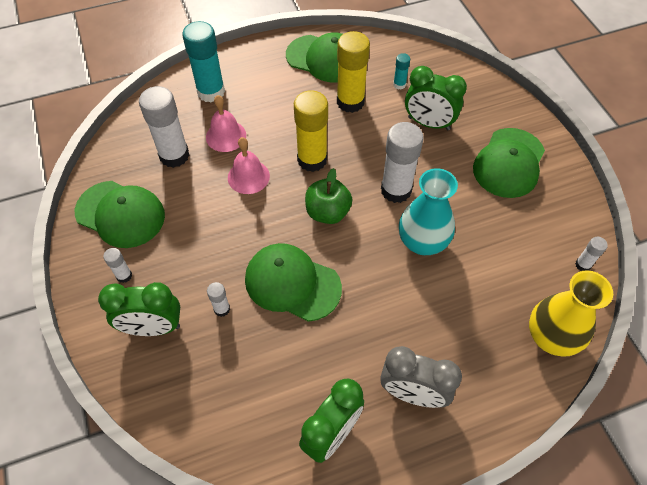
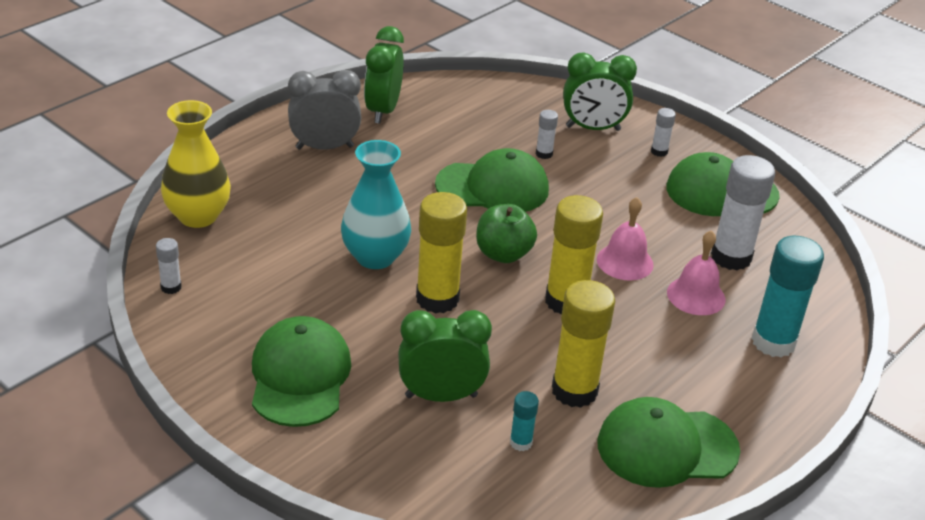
camera: 150 degrees right, 20 degrees down
green clock [98,282,180,336] -> green clock turned 150 degrees counterclockwise [563,52,637,131]
white glue stick [381,122,424,203] -> yellow glue stick [416,192,467,314]

